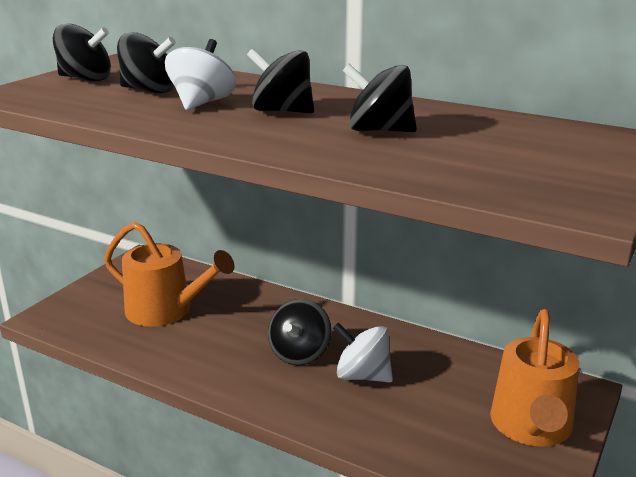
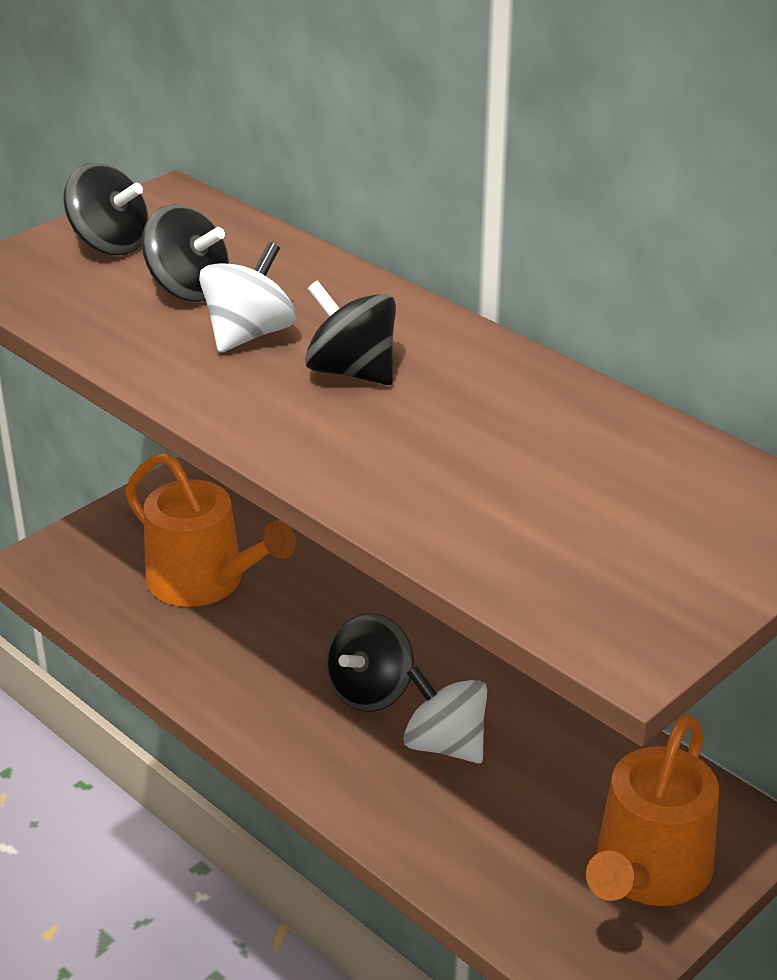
camera: 15 degrees right, 10 degrees up
black spinning top [343,64,417,132] -> none

